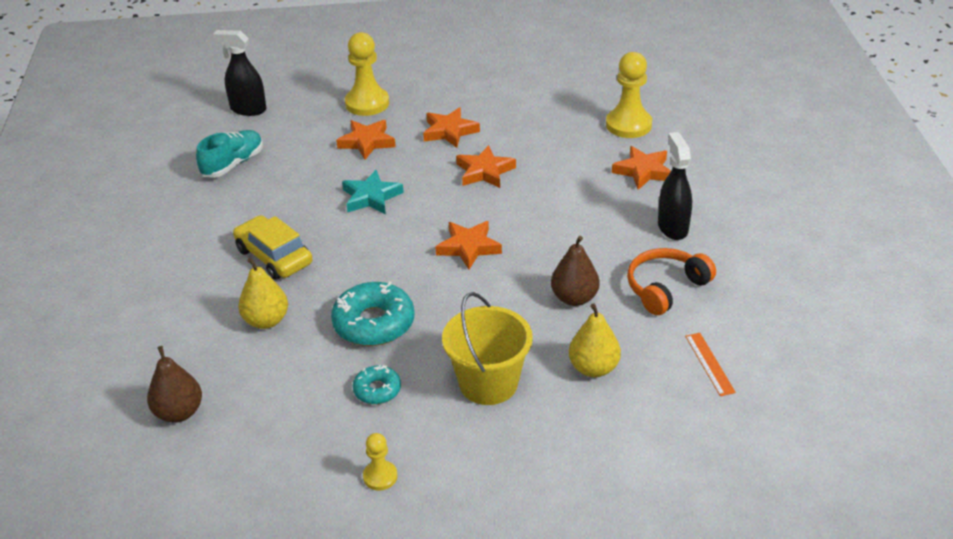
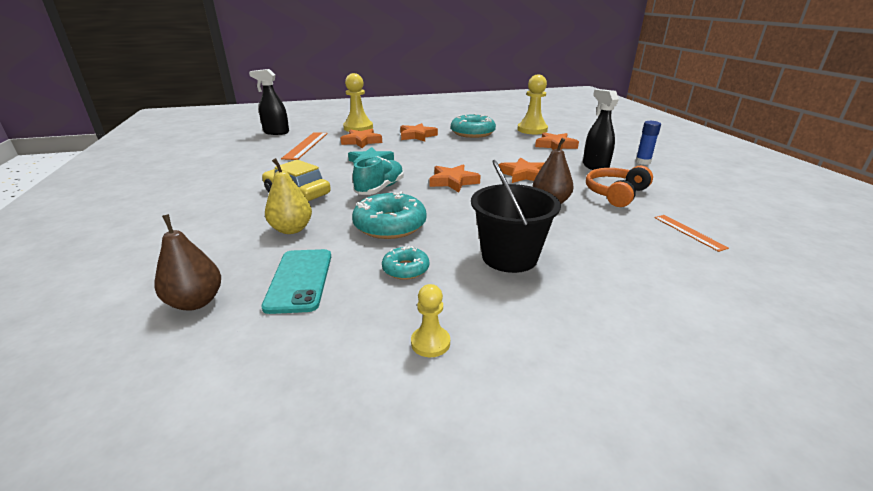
camera: 10 degrees left, 10 degrees down
turquoise shoe [196,130,263,178] -> turquoise shoe moved to [353,156,404,195]
yellow bucket [442,292,533,405] -> black bucket [471,160,561,273]
orange star [456,145,516,188] -> orange star moved to [499,157,545,183]
yellow pear [569,303,621,377] -> none
none -> turquoise phone [261,249,331,314]
none -> orange ruler [281,132,328,160]
none -> turquoise donut [451,114,496,138]
none -> blue glue stick [635,121,661,165]

